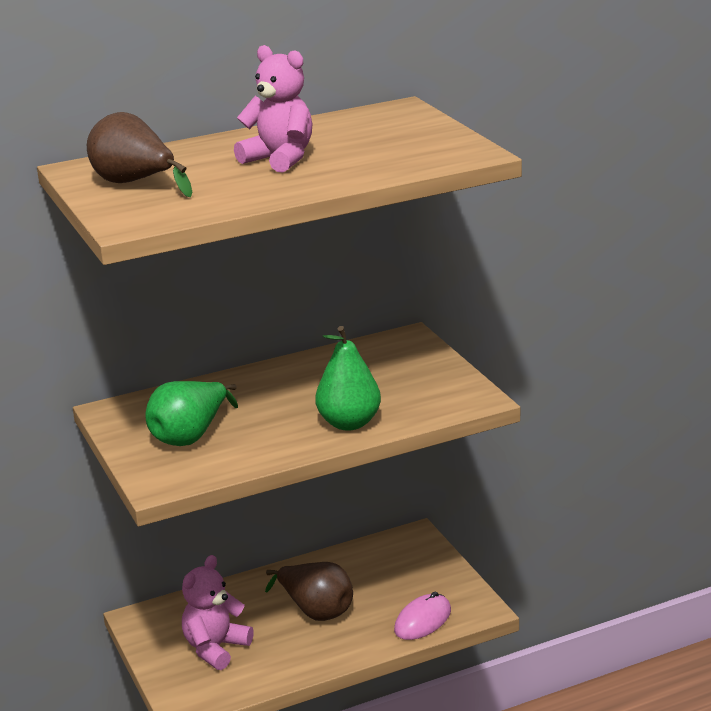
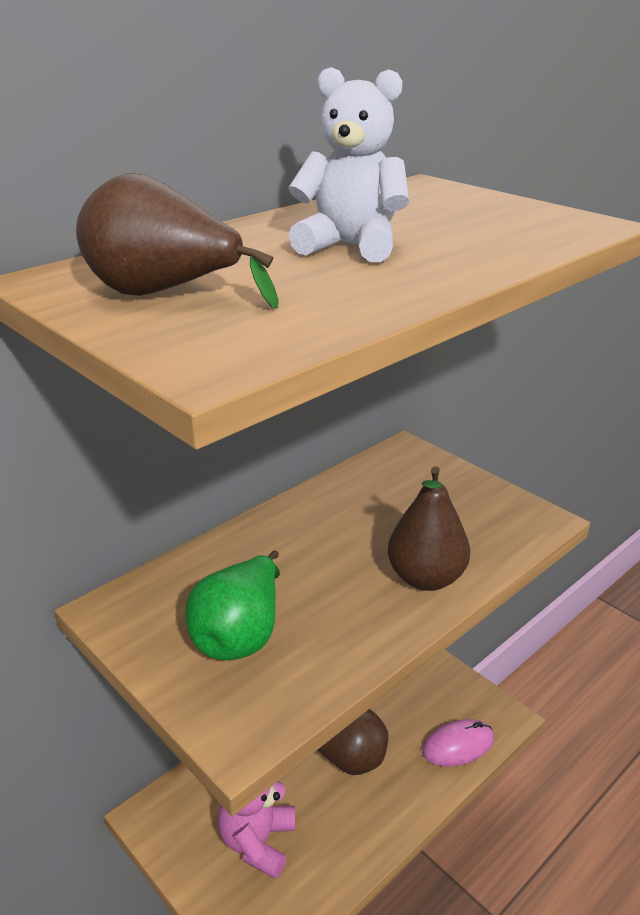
camera: 20 degrees left, 5 degrees up
pink teddy bear [234,45,312,172] -> white teddy bear [288,67,409,262]
green pear [315,326,381,431] -> brown pear [388,466,470,591]
pink mouse [394,591,451,640] -> pink mouse turned 45 degrees clockwise [422,719,494,767]

